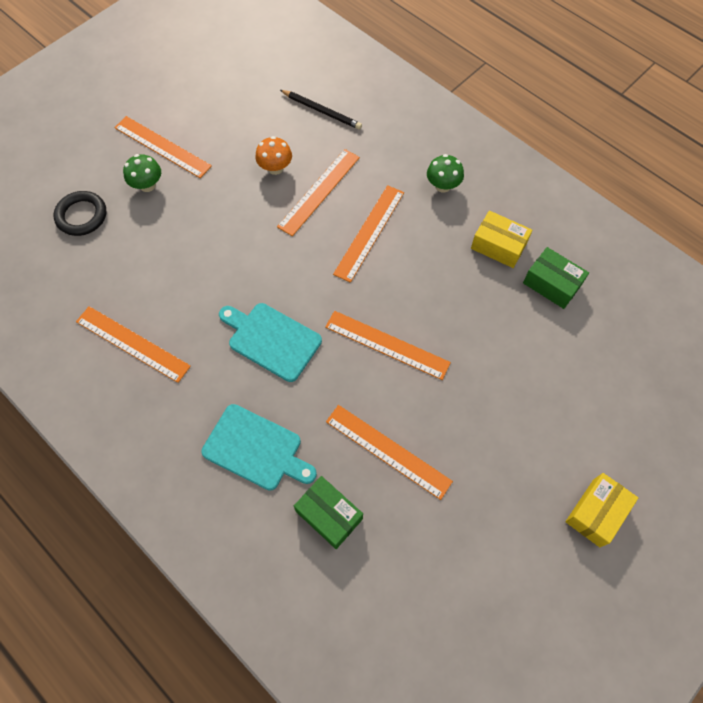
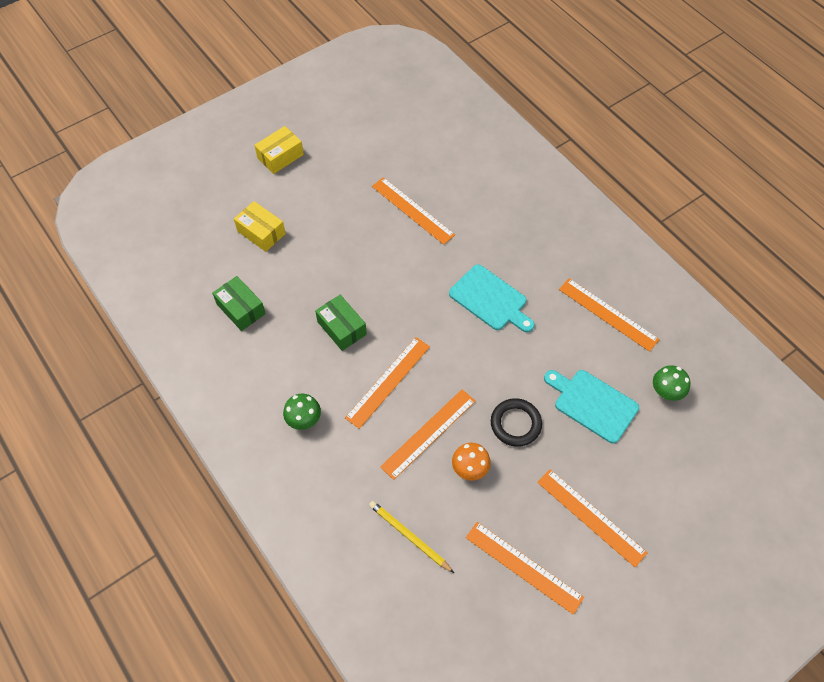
camera: 170 degrees left, 5 degrees down
black ring [54,191,107,236] -> black ring moved to [491,398,542,447]
green mushroom [123,154,161,192] -> green mushroom moved to [653,365,690,401]
turquoise cutting board [201,404,317,491] -> turquoise cutting board moved to [544,370,639,444]
black pencil [280,90,362,130] -> yellow pencil [369,501,454,573]
green box [294,476,363,549] -> green box moved to [315,295,367,351]
orange ruler [325,311,451,380] -> orange ruler moved to [466,522,584,615]
yellow box [471,211,532,268] -> yellow box moved to [234,201,286,252]

